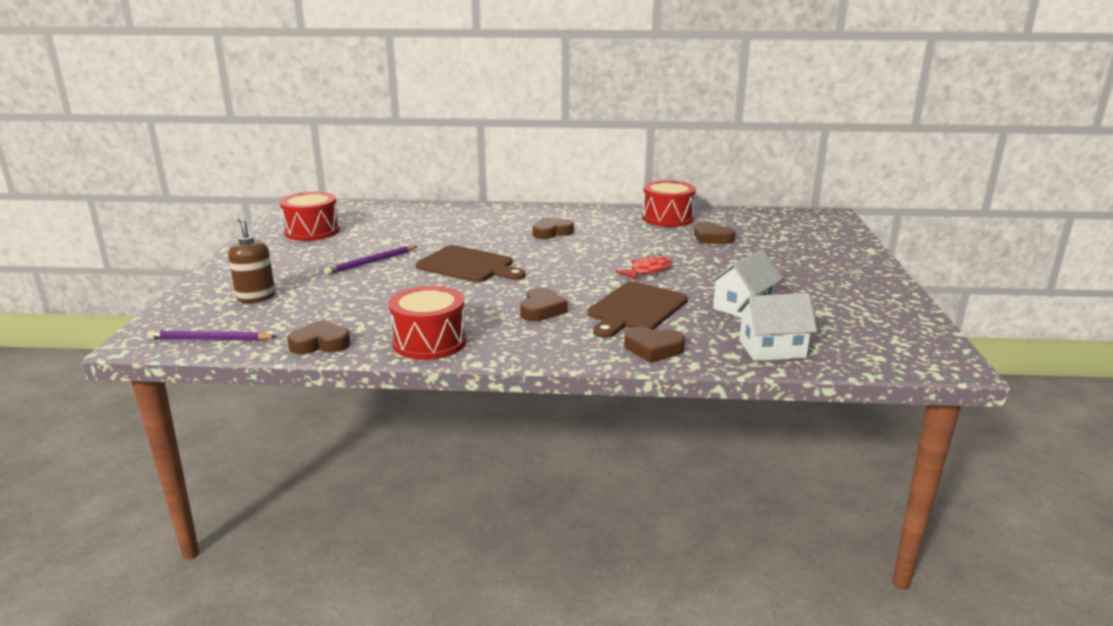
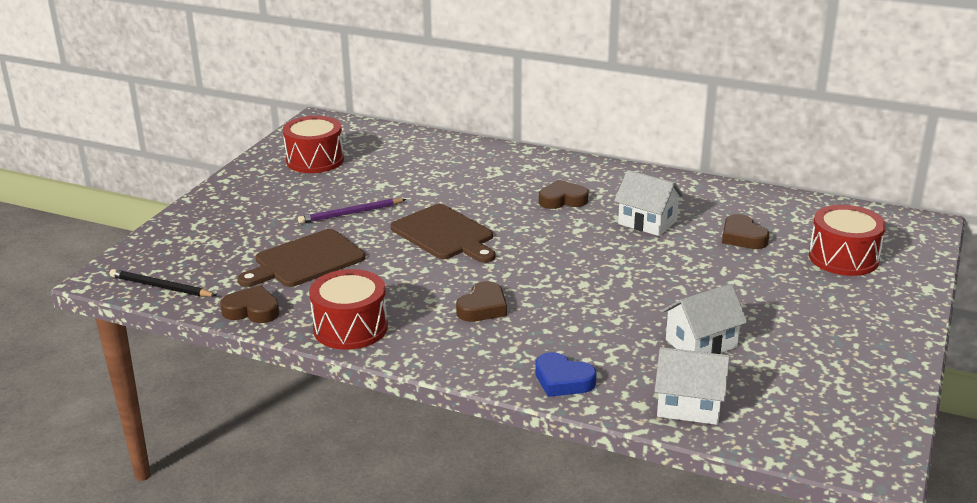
camera: 20 degrees right, 5 degrees up
purple pencil [147,330,277,341] -> black pencil [109,269,217,297]
brown soap dispenser [228,217,275,303] -> none
brown cutting board [588,282,688,338] -> brown cutting board moved to [238,229,365,287]
red fish [615,255,672,280] -> none
brown heart [624,327,685,363] -> blue heart [535,352,597,397]
red drum [642,180,696,227] -> red drum moved to [809,205,886,276]
none -> white house [614,170,684,236]

